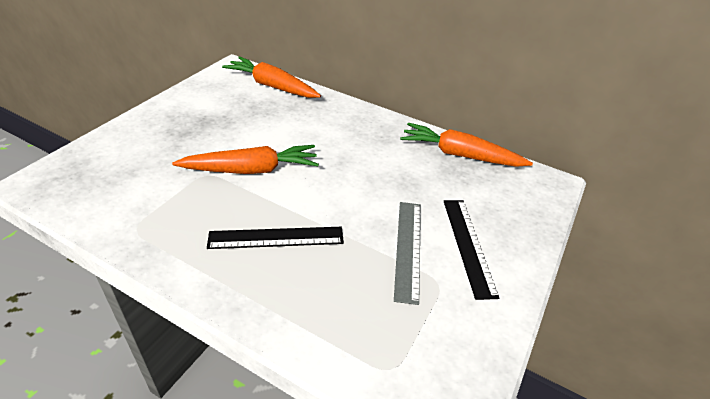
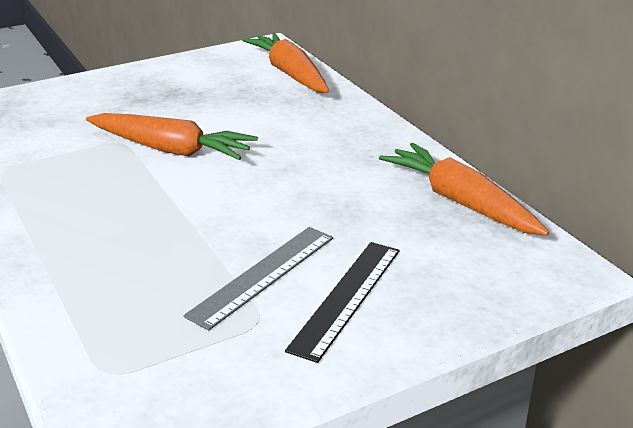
camera: 35 degrees right, 10 degrees down
black ruler [207,227,344,249] -> none

